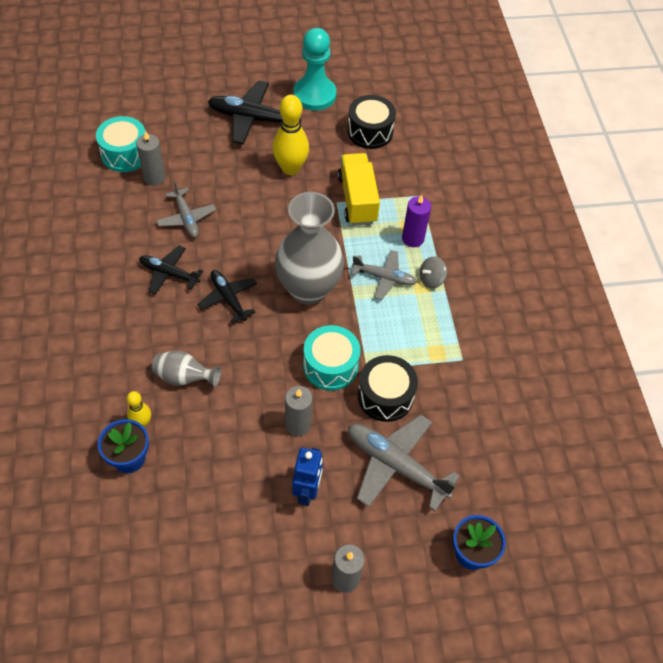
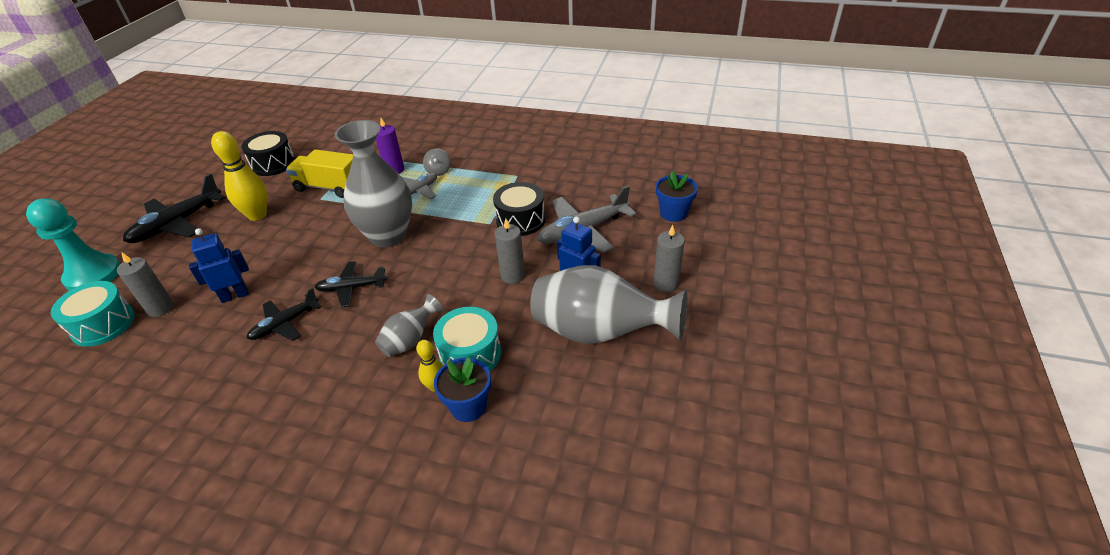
camera: 60 degrees left, 15 degrees down
grey plane [156,181,216,237] -> blue robot [189,228,249,303]
turquoise pawn [293,28,336,111] -> turquoise pawn moved to [26,198,120,291]
turquoise drum [303,325,361,390] -> turquoise drum moved to [433,307,501,371]
none -> grey vase [530,265,687,344]

